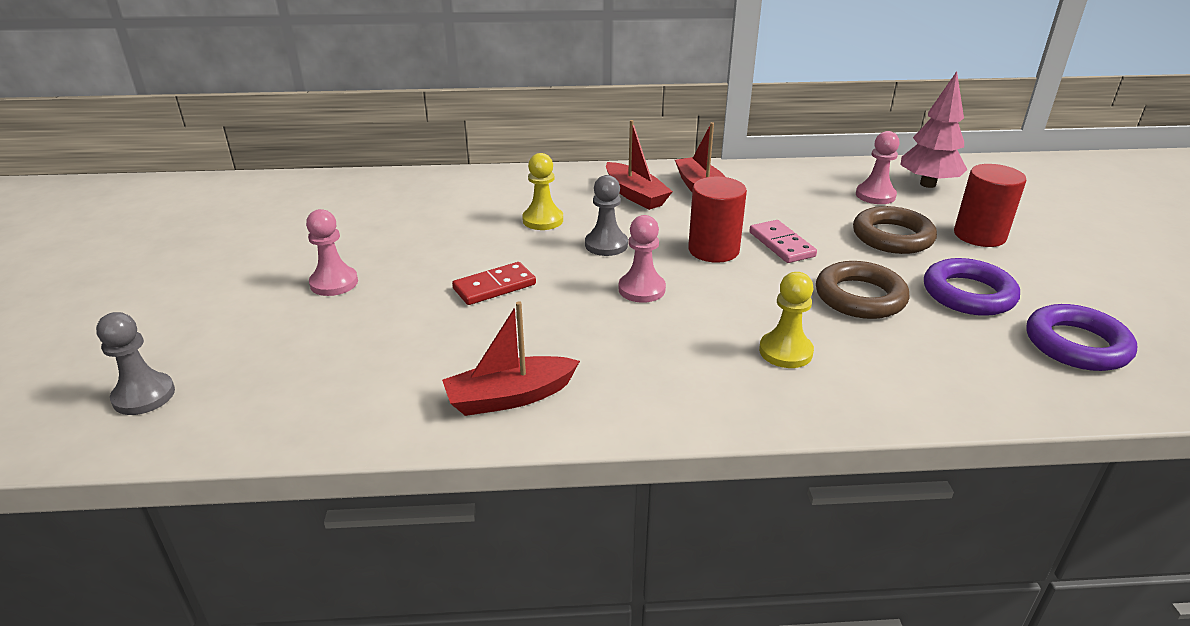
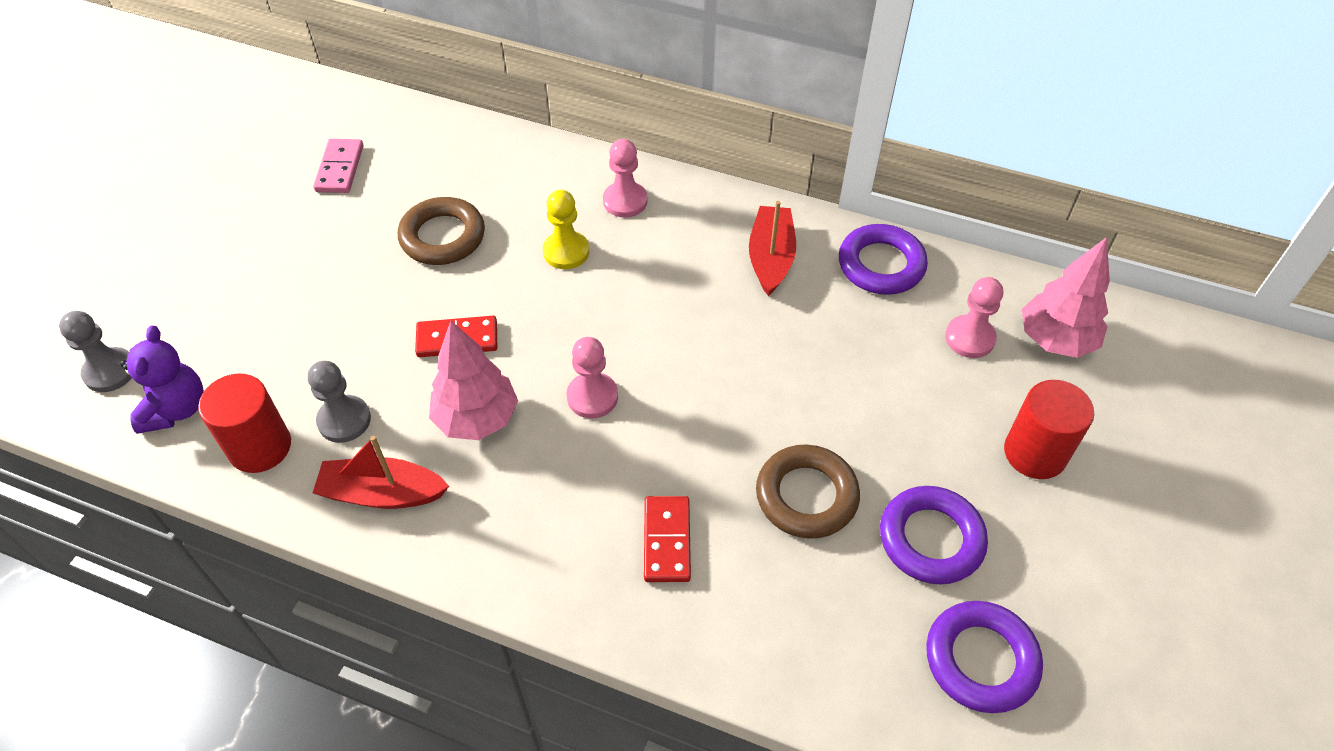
camera: 25 degrees right, 20 degrees up
pink pawn [306,209,358,296] -> pink pawn moved to [603,139,648,218]
grey pawn [585,175,628,256] -> grey pawn moved to [308,361,371,443]
red boat [606,120,673,210] -> none
red cylinder [688,176,747,263] -> red cylinder moved to [198,374,291,473]
pink domino [749,220,817,263] -> pink domino moved to [313,139,363,193]
yellow pawn [759,272,814,368] -> red domino [644,496,691,582]
brown ring [853,206,937,254] -> brown ring moved to [398,197,485,265]
none -> purple teddy bear [120,326,204,434]
none -> pink tree [429,321,518,440]
none -> purple ring [839,224,928,295]

